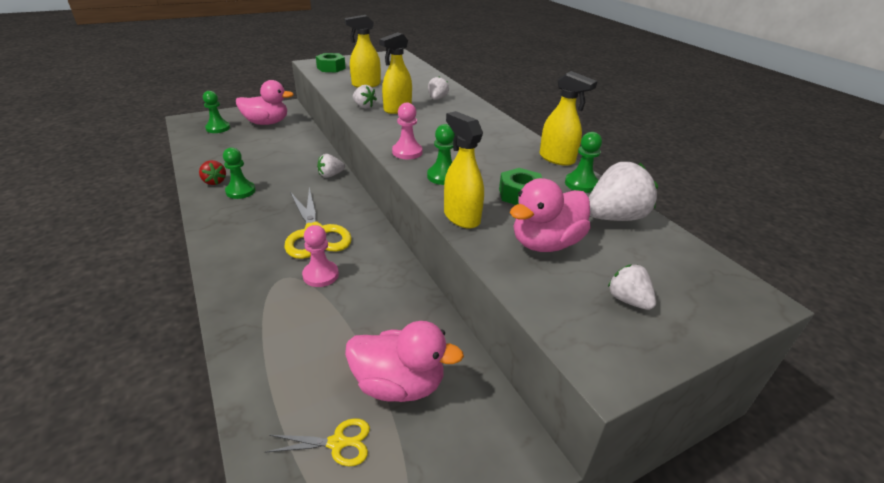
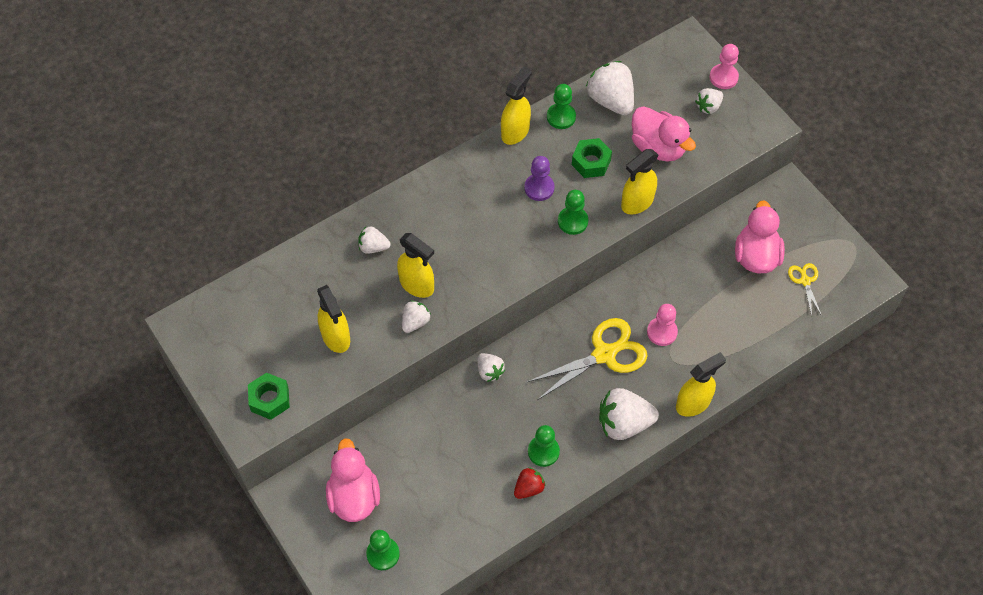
camera: 95 degrees left, 25 degrees up
pink pawn [392,103,423,159] -> pink pawn moved to [710,44,739,89]
none -> purple pawn [524,156,555,201]
none -> white strawberry [599,388,659,440]
none -> yellow spray bottle [676,352,726,417]

